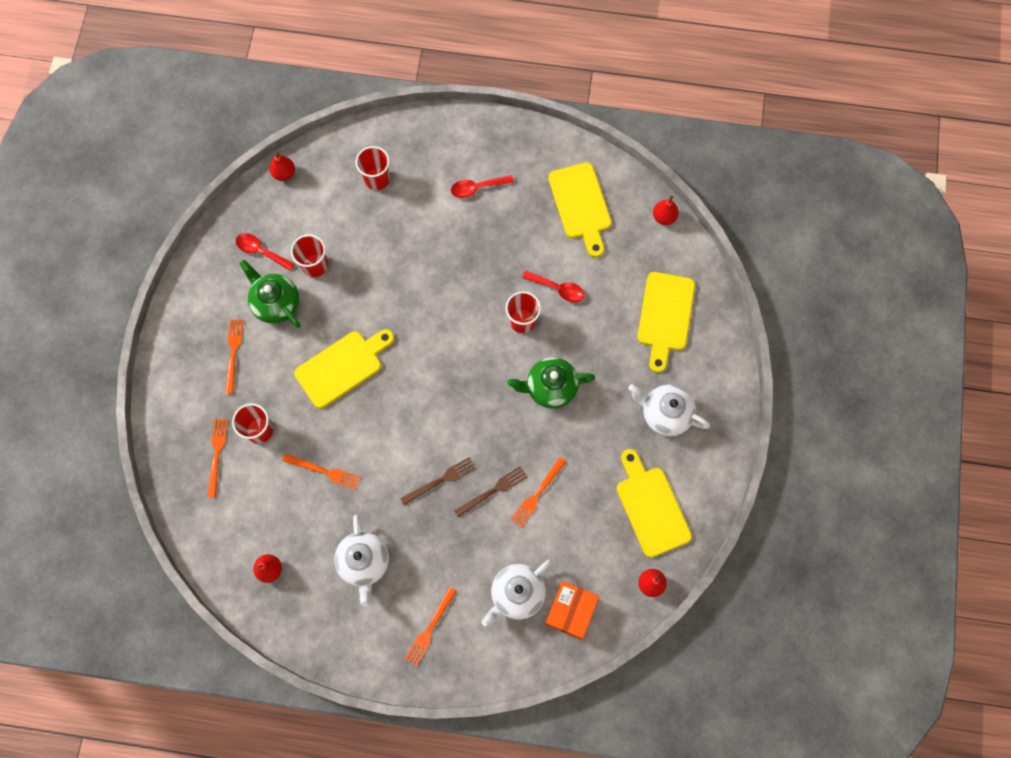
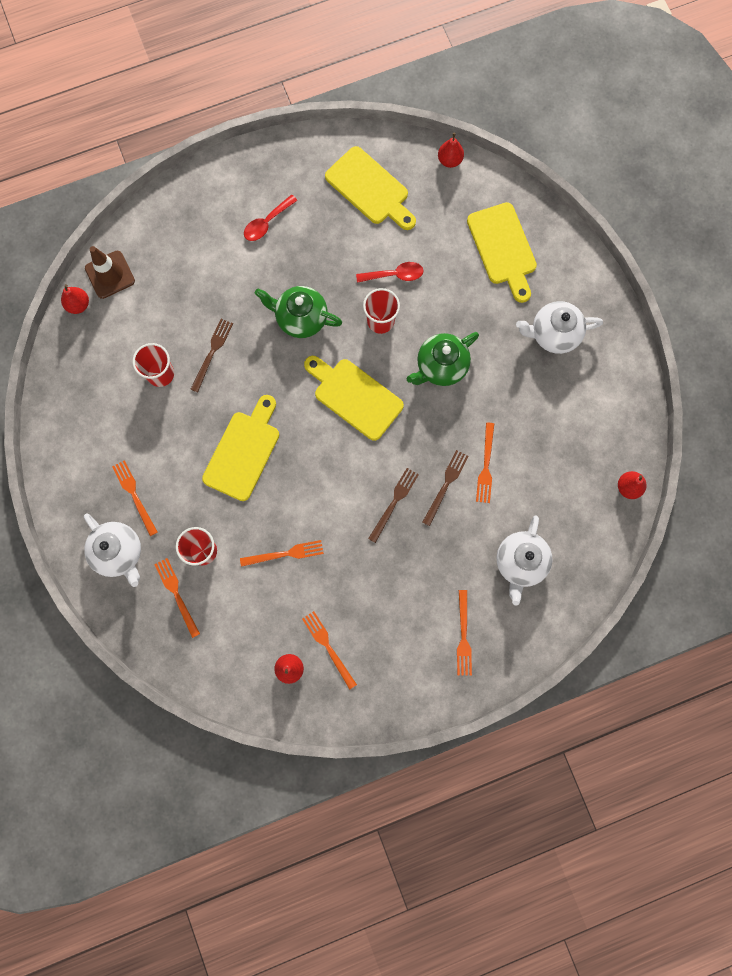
camera: 30 degrees left, 5 degrees up
red spoon [236,233,295,271] -> none
green teapot [239,260,300,328] -> green teapot moved to [255,286,342,338]
white teapot [334,515,389,606] -> white teapot moved to [84,513,141,587]
red cup [356,146,390,190] -> none
orange box [545,581,599,639] -> none
yellow cutting board [617,449,692,558] -> yellow cutting board moved to [304,356,404,441]
none -> brown traffic cone [85,246,135,299]
none -> brown fork [190,319,233,392]
none -> orange fork [302,611,357,689]

